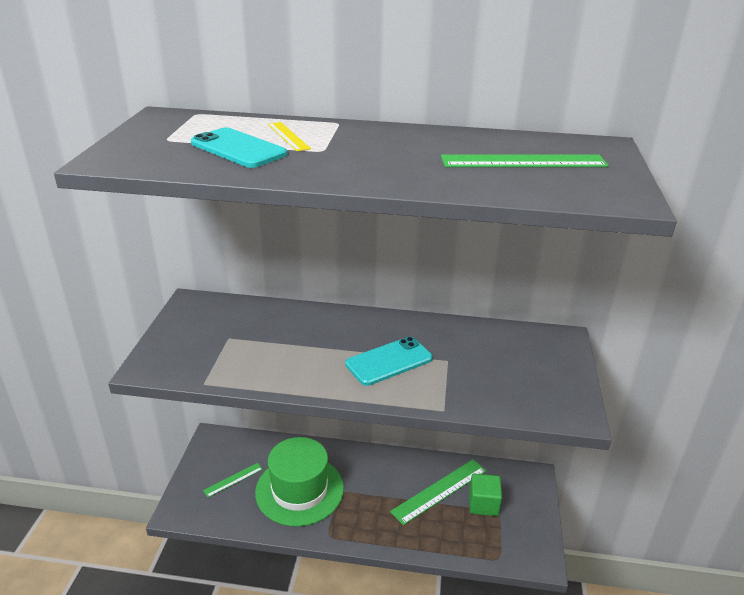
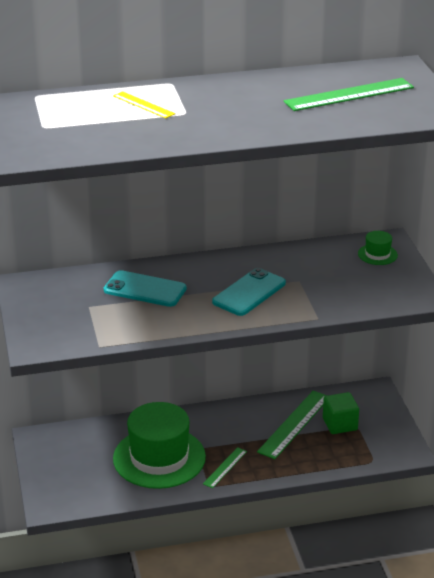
camera: 20 degrees left, 0 degrees up
turquoise phone [191,128,287,168] -> turquoise phone moved to [104,270,187,307]
green ruler [203,463,263,497] -> green ruler moved to [203,447,247,488]
none -> green hat [358,231,398,265]

